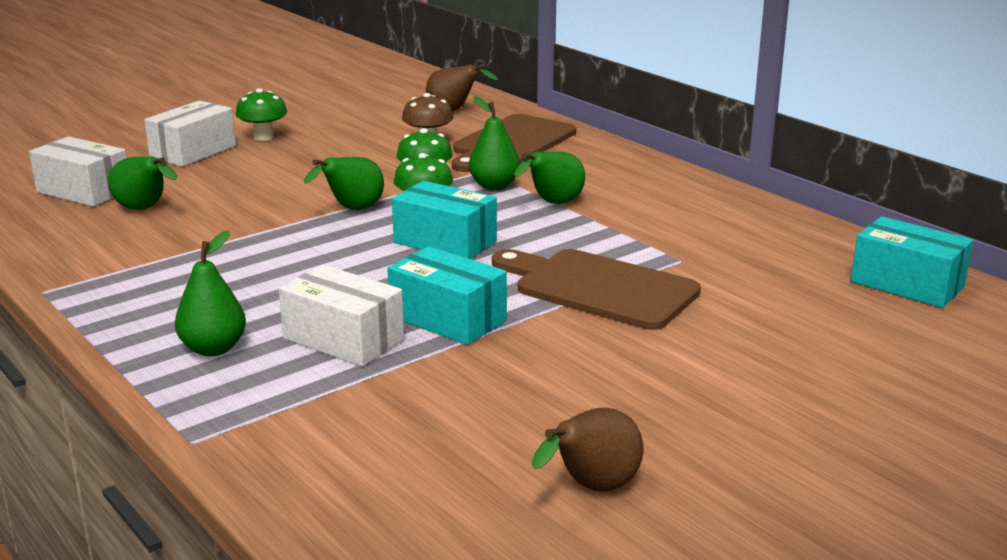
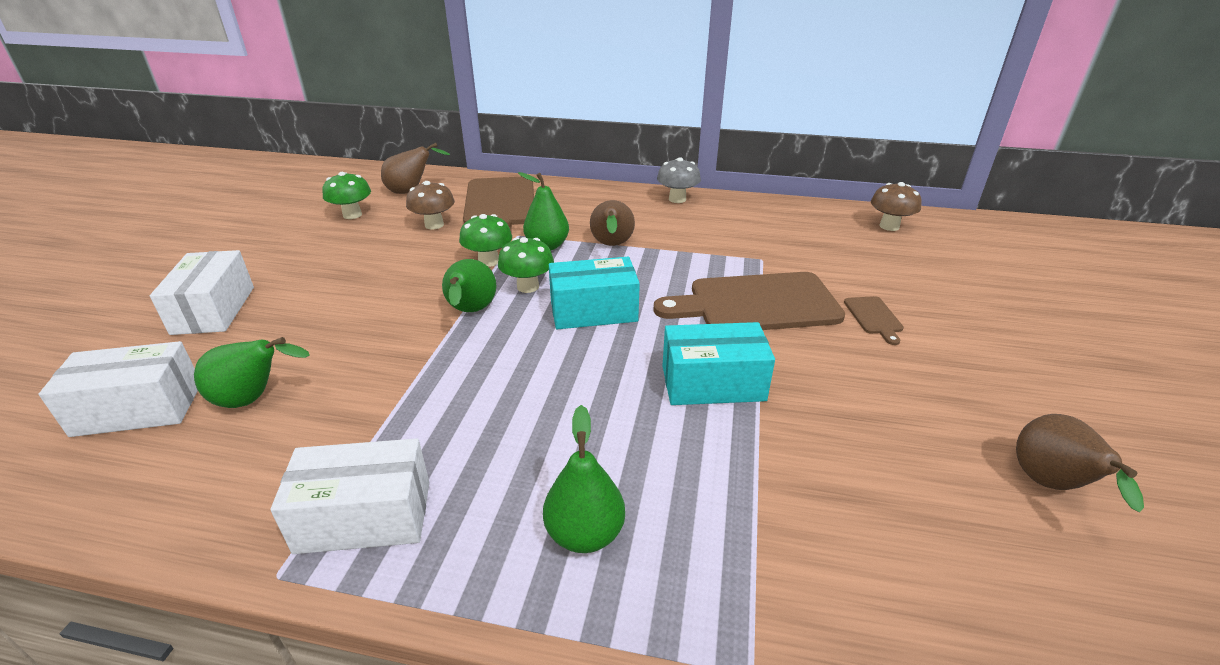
camera: 40 degrees left, 10 degrees up
green mushroom [236,88,287,141] -> green mushroom moved to [322,172,371,219]
white box [279,265,404,367] -> white box moved to [270,438,430,554]
green pear [514,151,585,204] -> brown pear [590,200,635,246]
turquoise box [851,216,973,308] -> brown mushroom [871,182,922,231]
none -> grey mushroom [657,157,701,203]
none -> brown cutting board [844,296,904,345]

